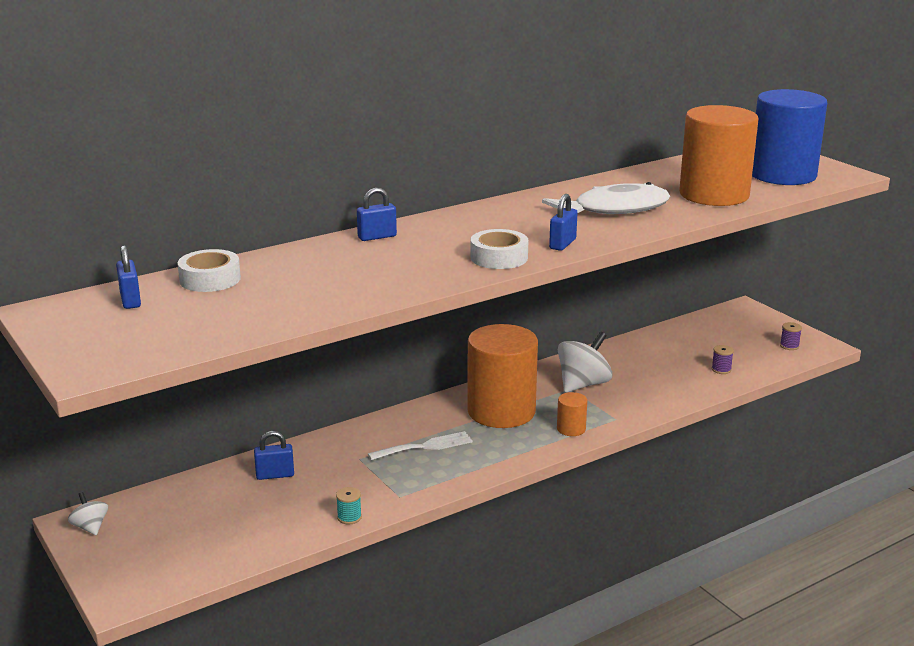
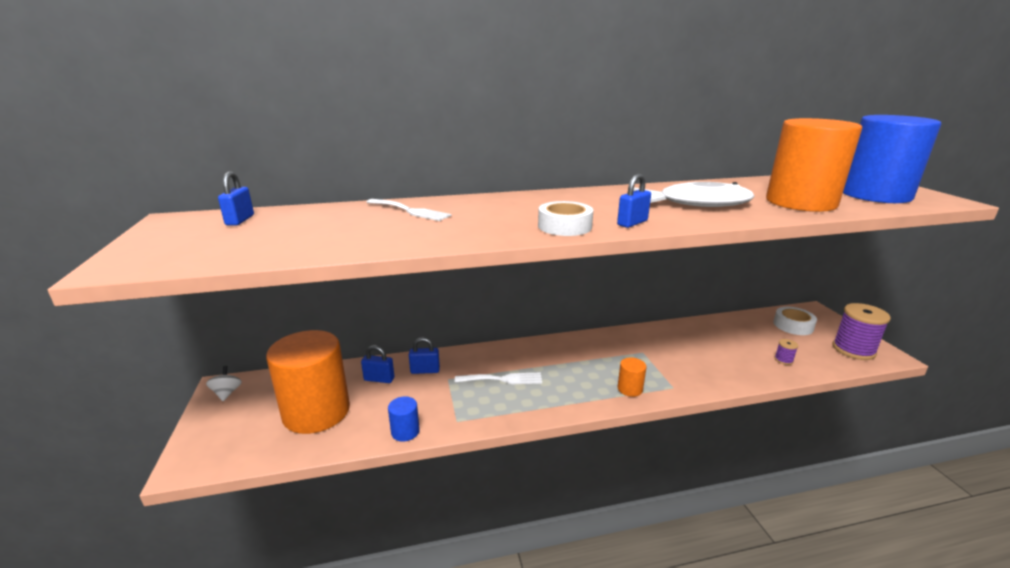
camera: 20 degrees right, 0 degrees up
white tape [178,249,241,292] -> white tape moved to [773,307,817,335]
turquoise spool [336,487,362,524] -> blue cylinder [388,397,420,442]
blue padlock [357,188,397,241] -> blue padlock moved to [409,337,440,374]
orange cylinder [467,324,538,428] -> orange cylinder moved to [266,330,350,434]
white spinning top [558,332,612,393] -> none
purple spool [780,322,802,350] -> purple spool [833,303,891,360], size x2.26
none -> white fork [367,199,452,221]

